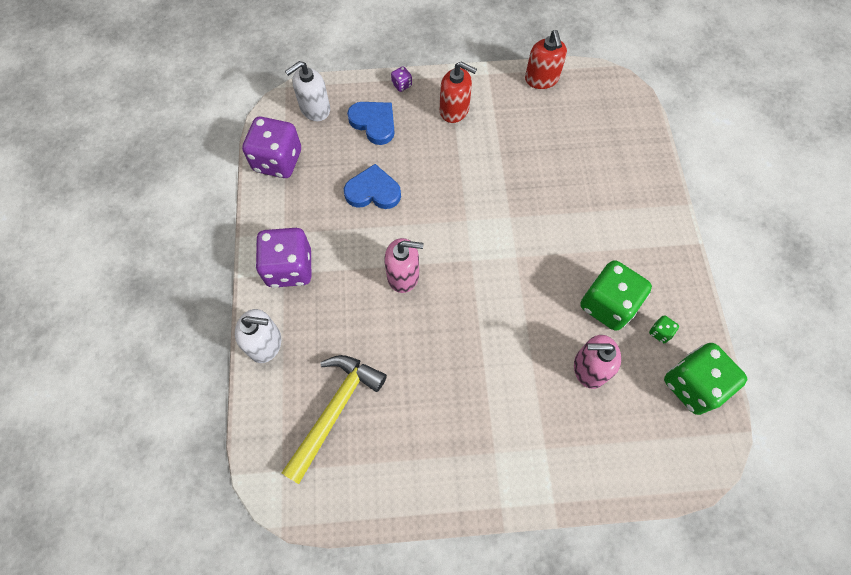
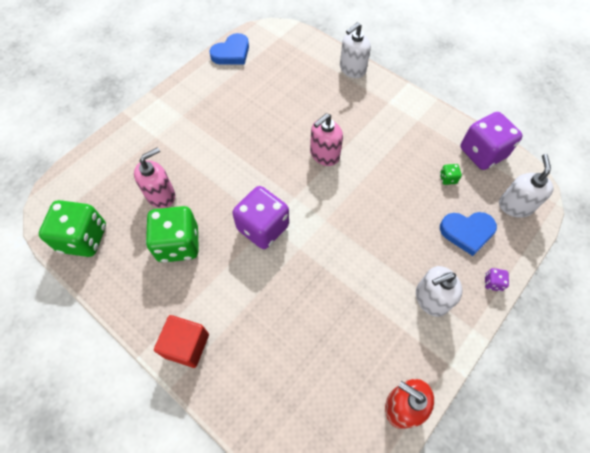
camera: 135 degrees right, 5 degrees down
purple dice [255,228,311,288] -> purple dice moved to [232,186,289,249]
yellow hammer [282,355,387,484] -> none
blue heart [344,164,401,209] -> blue heart moved to [209,33,249,65]
red soap dispenser [440,62,477,123] -> white soap dispenser [416,266,462,317]
green dice [649,315,679,343] -> green dice moved to [440,164,462,185]
none -> red cube [154,315,209,368]

